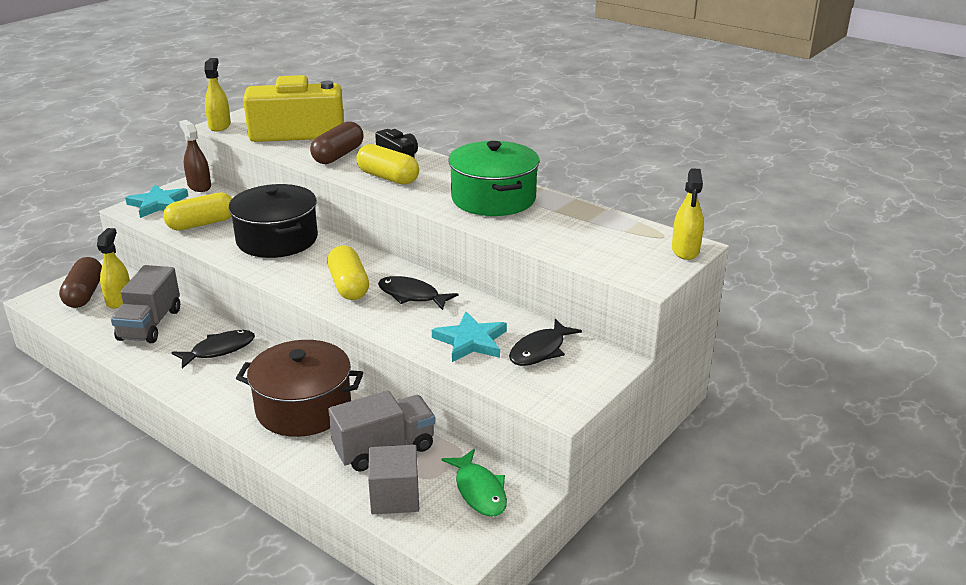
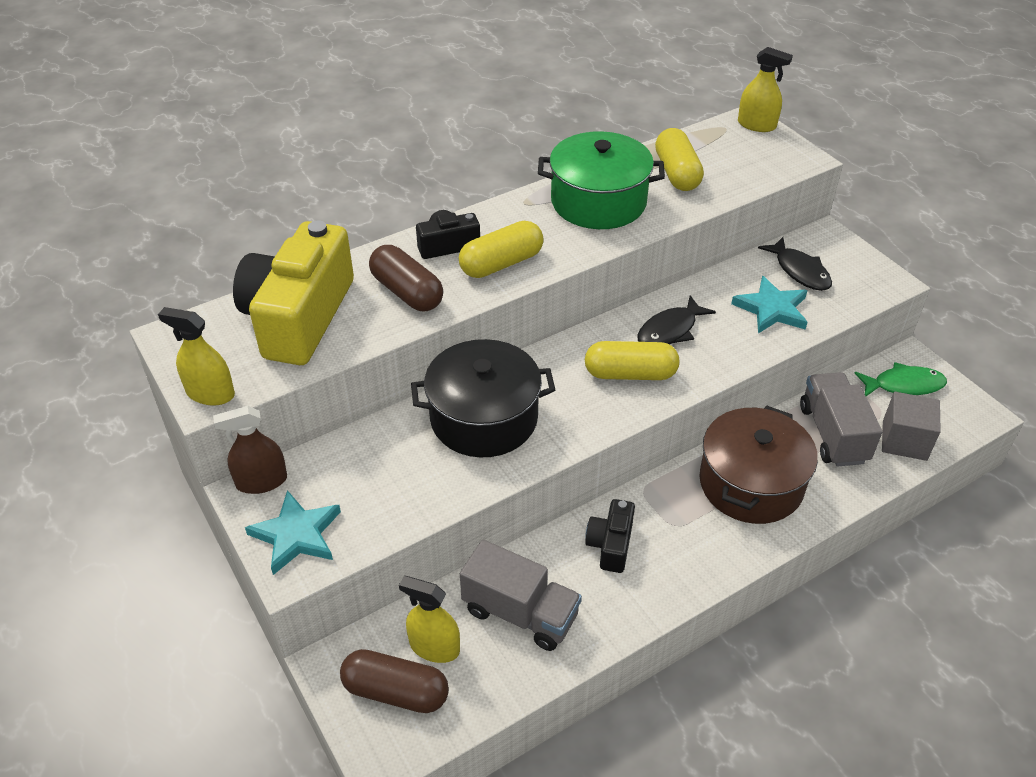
camera: 70 degrees left, 15 degrees up
yellow capsule [163,192,232,231] -> yellow capsule moved to [655,128,704,191]
black fish [171,330,255,369] -> black camera [585,499,635,573]

